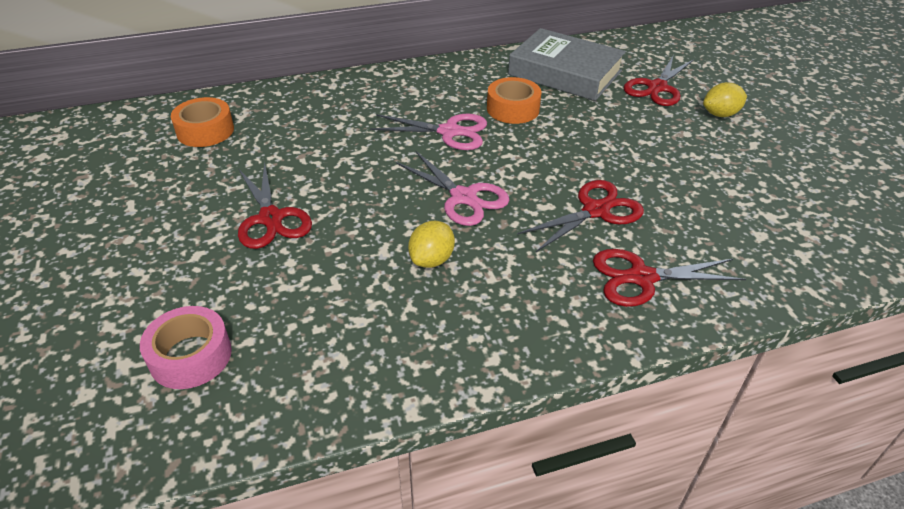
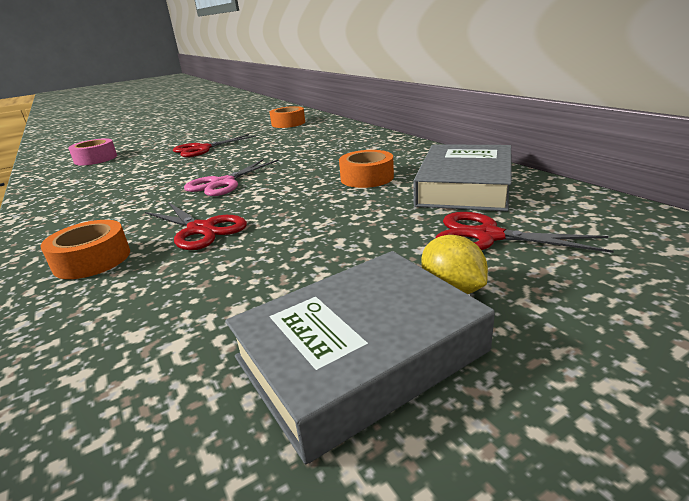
camera: 80 degrees right, 15 degrees down
pink scissors [370,114,487,150] -> none
yellow lemon [408,221,455,268] -> none
red scissors [593,249,746,307] -> orange tape [40,220,130,279]
none -> grey book [225,251,495,465]

